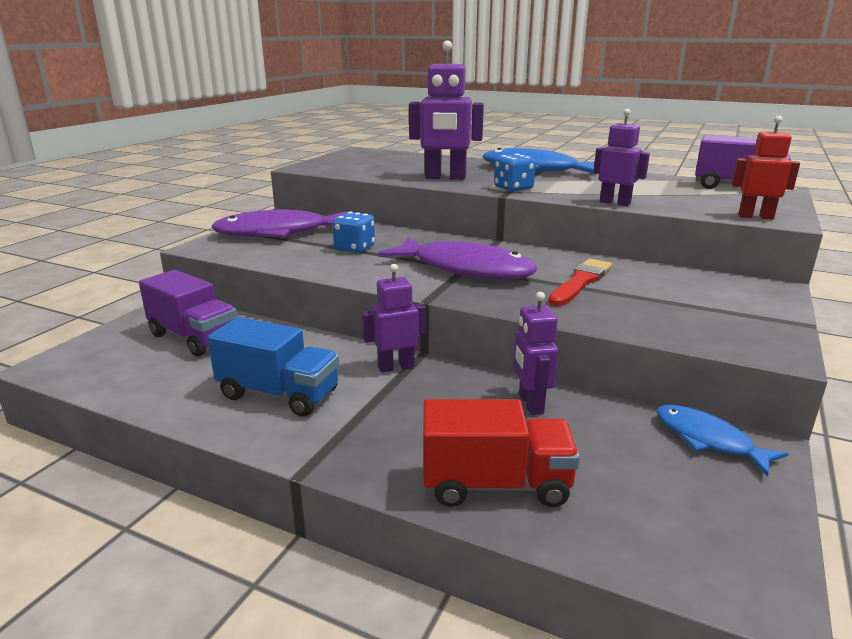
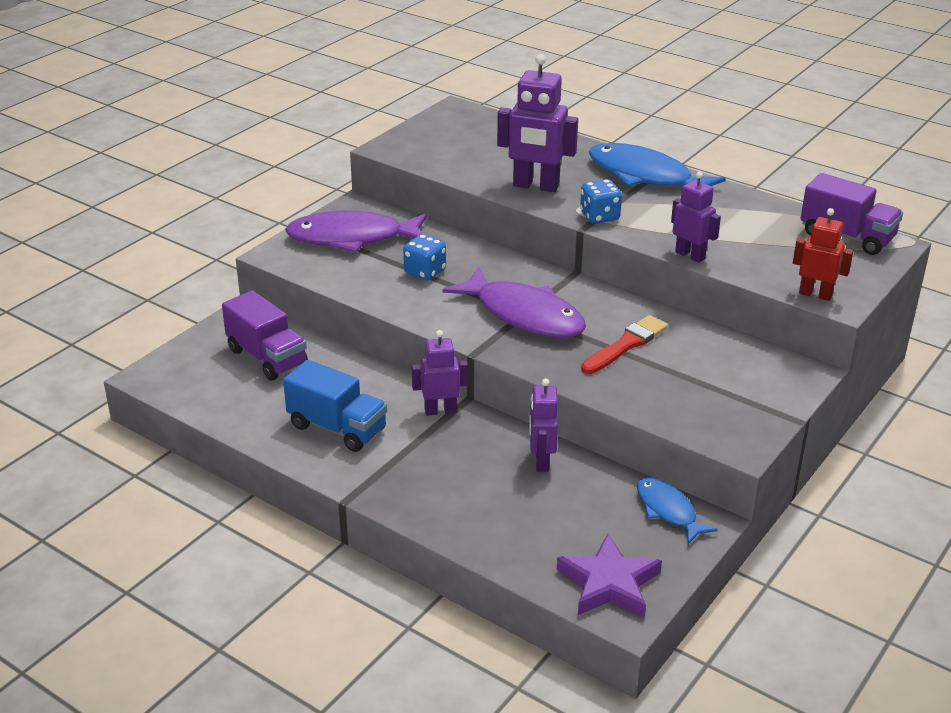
camera: 10 degrees right, 10 degrees up
red truck [423,399,580,507] -> none
none -> purple star [557,534,662,617]

